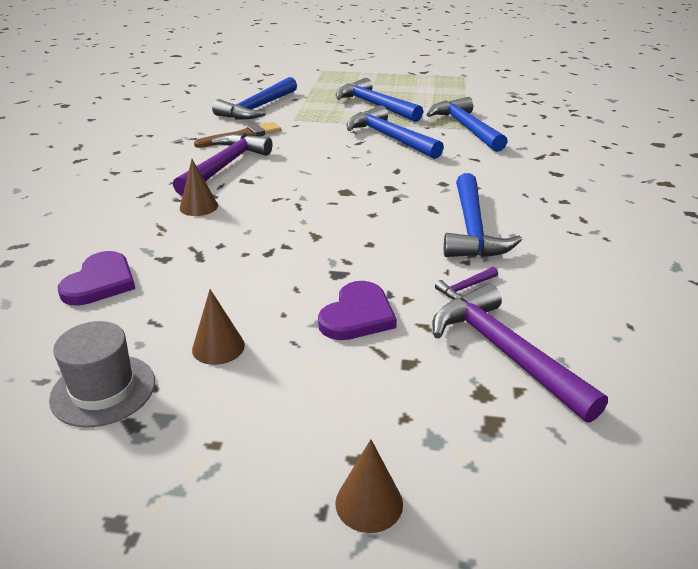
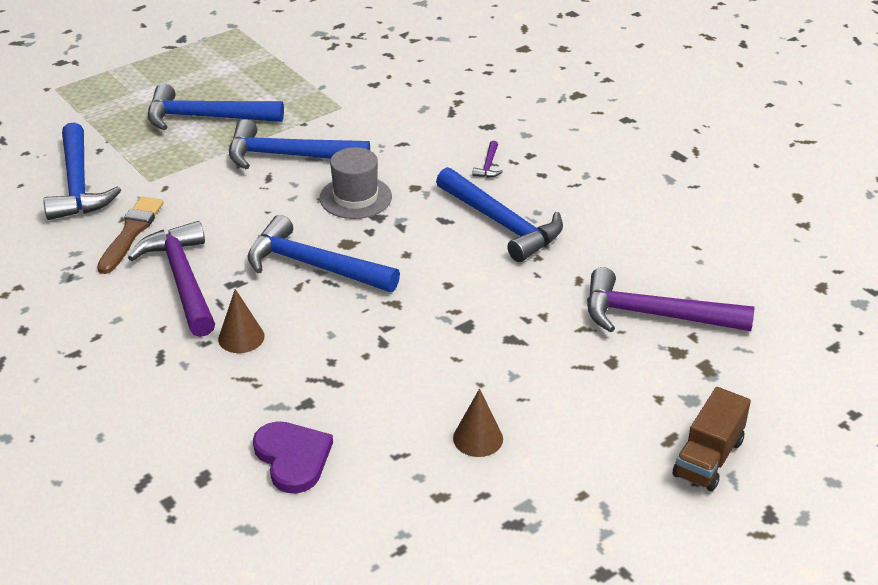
camera: 45 degrees left, 5 degrees up
grey hat [49,321,155,428] -> grey hat moved to [320,147,392,219]
purple heart [318,281,397,340] -> none
brown cone [335,439,403,533] -> brown truck [673,387,751,491]
blue hammer [426,97,507,152] -> blue hammer moved to [247,215,400,292]
purple hammer [435,267,498,299] -> purple hammer moved to [472,141,503,178]

